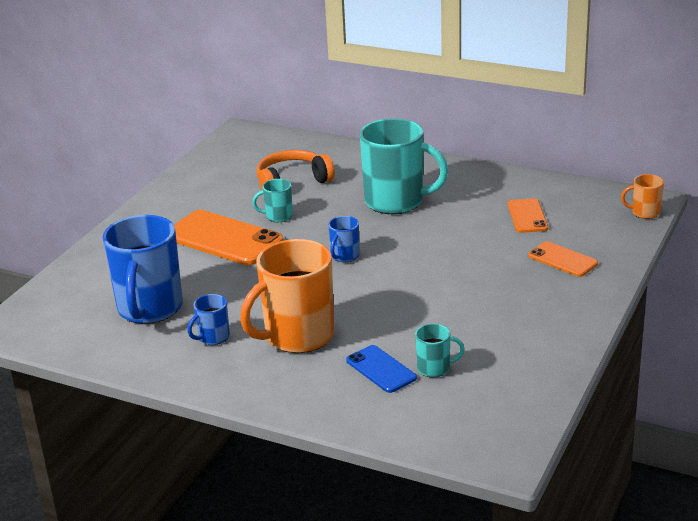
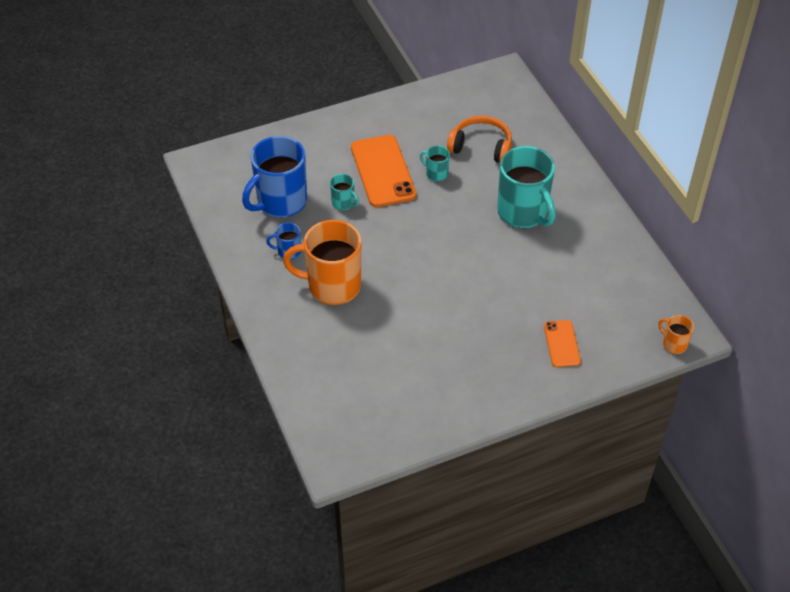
camera: 40 degrees right, 20 degrees up
blue mug [328,216,359,262] -> none
blue phone [346,345,417,393] -> none
turquoise mug [415,324,465,378] -> turquoise mug moved to [330,174,359,210]
orange phone [507,198,548,233] -> none

